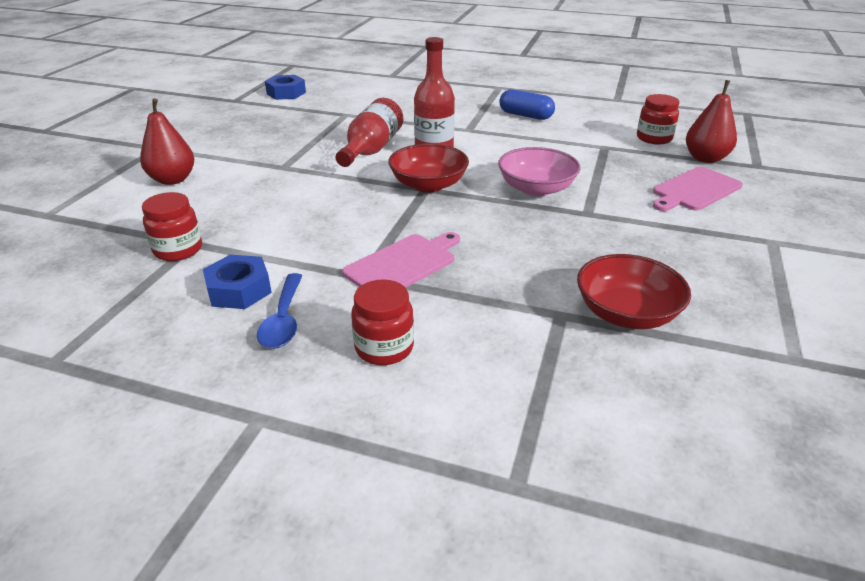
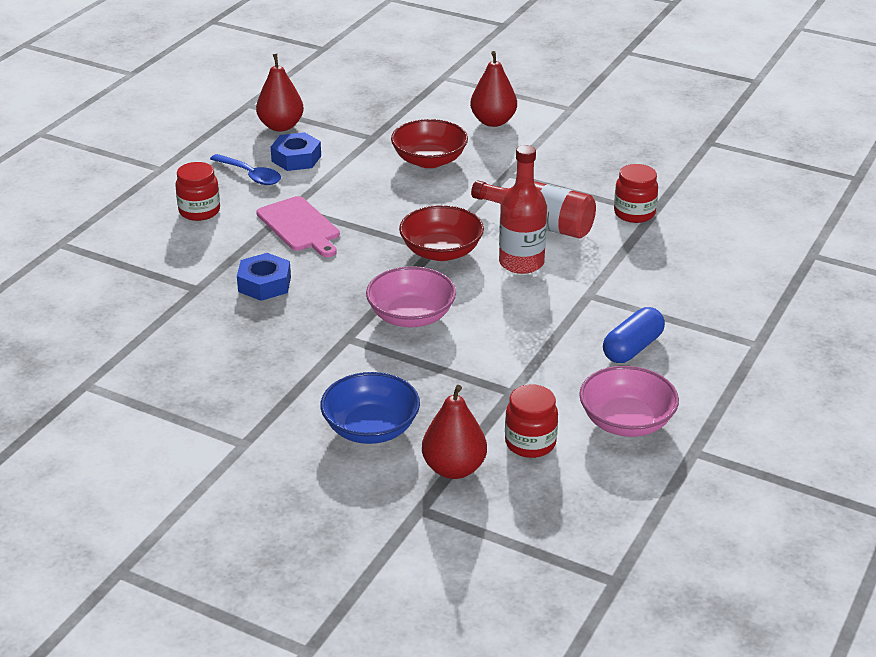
camera: 100 degrees right, 0 degrees up
red jar [142,192,202,261] -> red jar moved to [614,164,658,223]
blue spoon [257,273,302,349] -> blue spoon turned 150 degrees counterclockwise [210,154,281,185]
blue nut [265,75,306,100] -> blue nut moved to [237,253,291,301]
red bowl [577,254,691,329] -> red bowl moved to [391,119,468,168]
pink cutting board [653,167,743,211] -> blue bowl [320,372,420,444]
none -> red pear [256,54,304,131]
none -> pink bowl [579,366,679,437]

